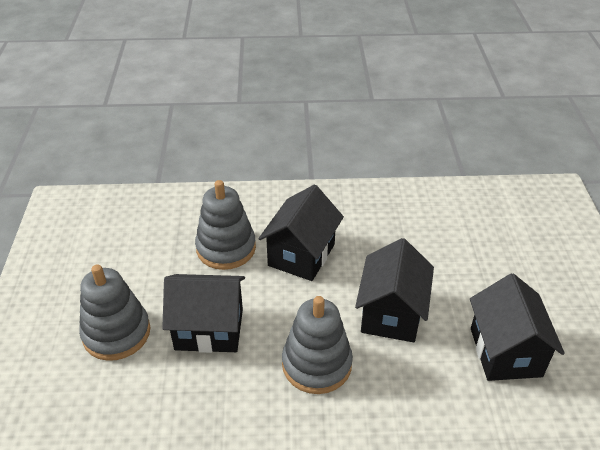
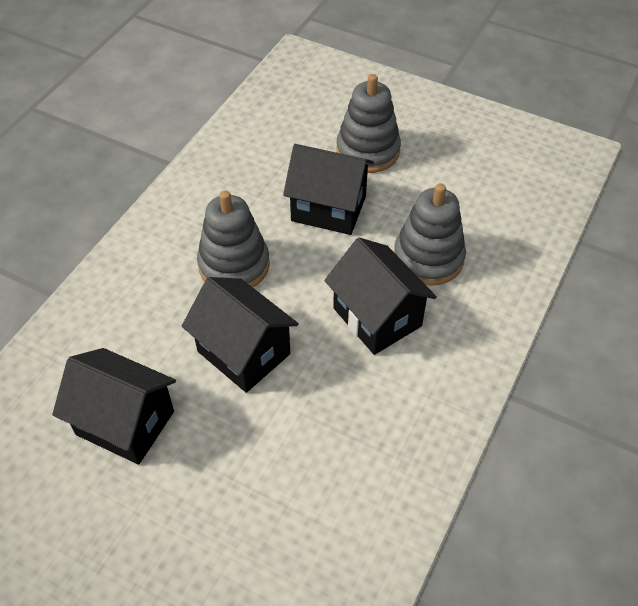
camera: 120 degrees right, 10 degrees up
black house [162,274,245,353] -> black house turned 75 degrees clockwise [283,144,374,235]

